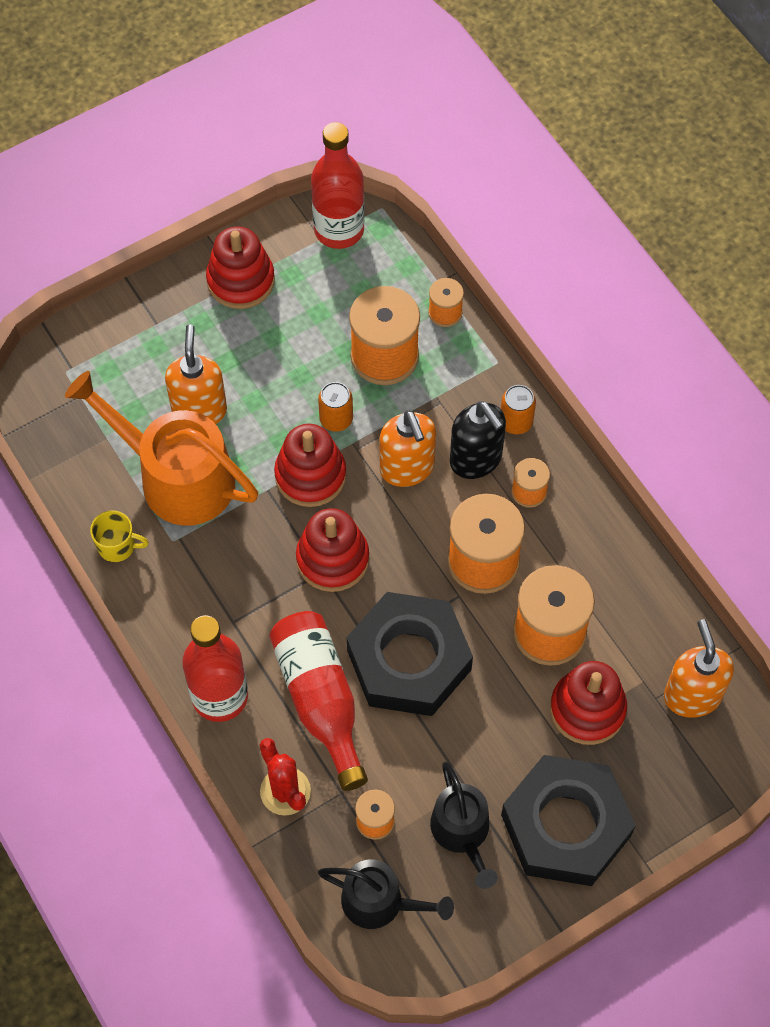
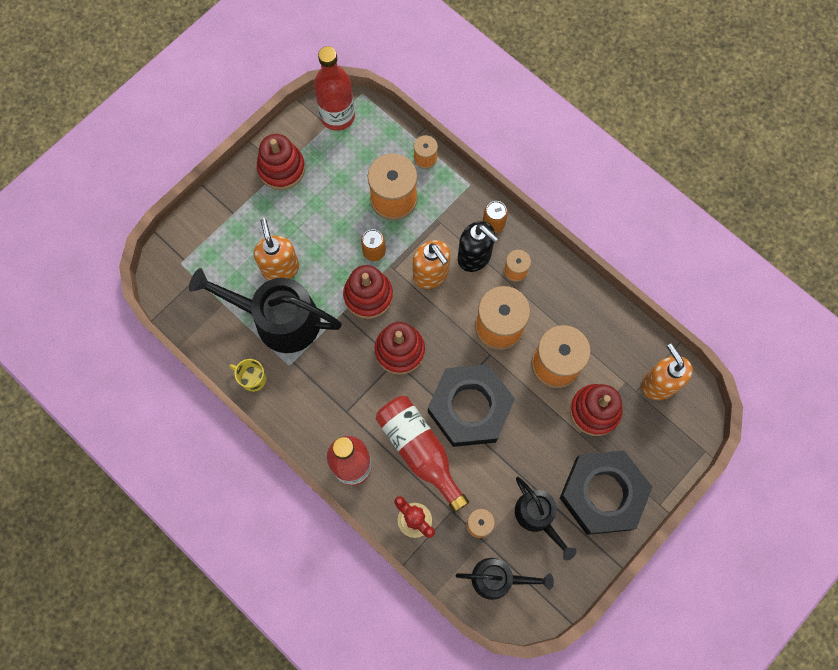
camera: 15 degrees left, 10 degrees up
orange watering can [65,371,258,526] -> black watering can [189,268,342,353]
yellow mug [90,510,149,562] -> yellow mug turned 150 degrees counterclockwise [229,359,267,392]

